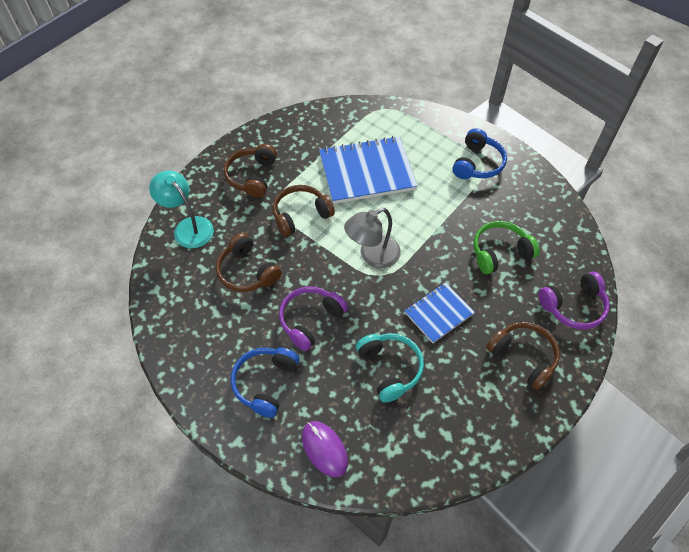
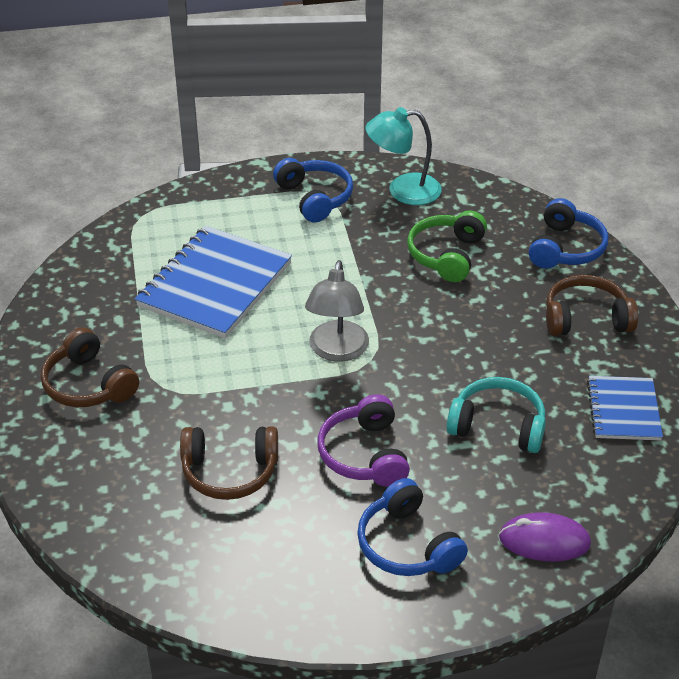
camera: 50 degrees left, 15 degrees down
turquoise lamp [149,171,214,248] -> turquoise lamp moved to [366,107,442,205]
brown headphones [272,185,335,237] -> none
blue notebook [405,282,475,343] -> blue notebook moved to [587,376,663,440]
purple headphones [539,271,610,329] -> blue headphones [529,198,609,269]

